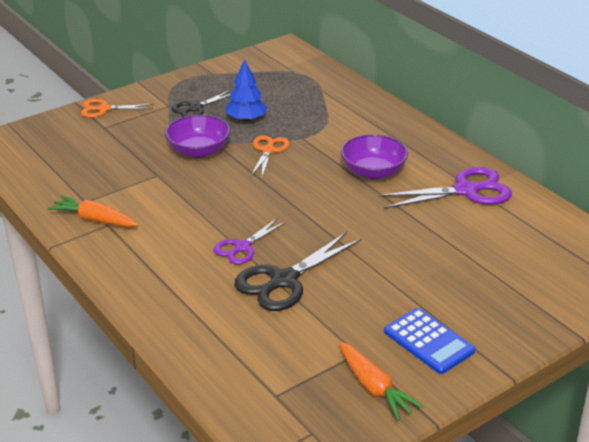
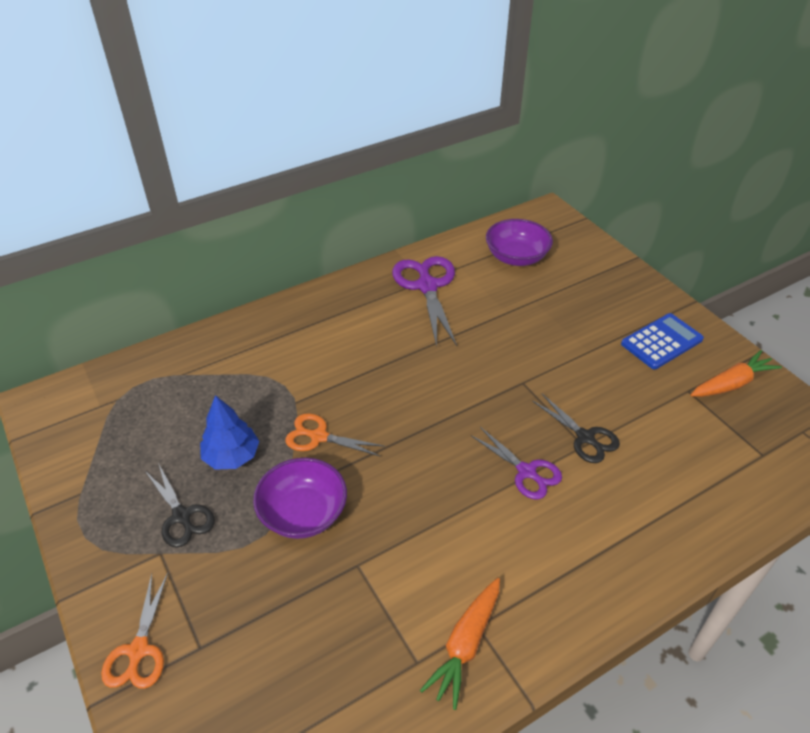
camera: 85 degrees left, 10 degrees up
black scissors [234,232,362,311] -> black scissors [532,394,620,463], size x0.61
purple bowl [341,134,408,180] -> purple bowl moved to [486,219,553,266]

